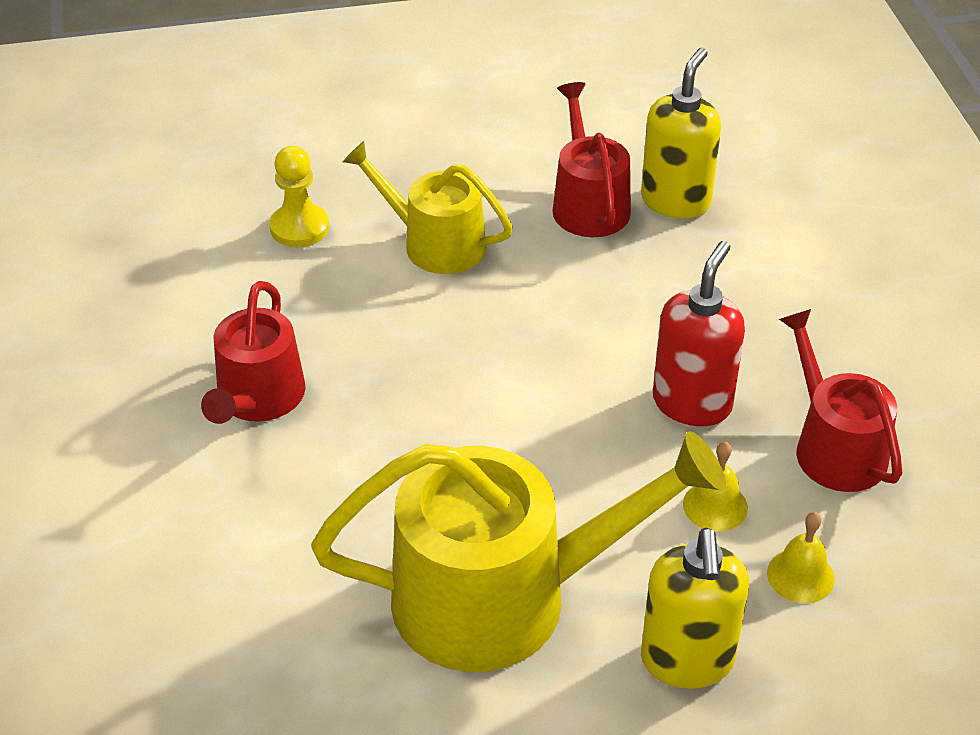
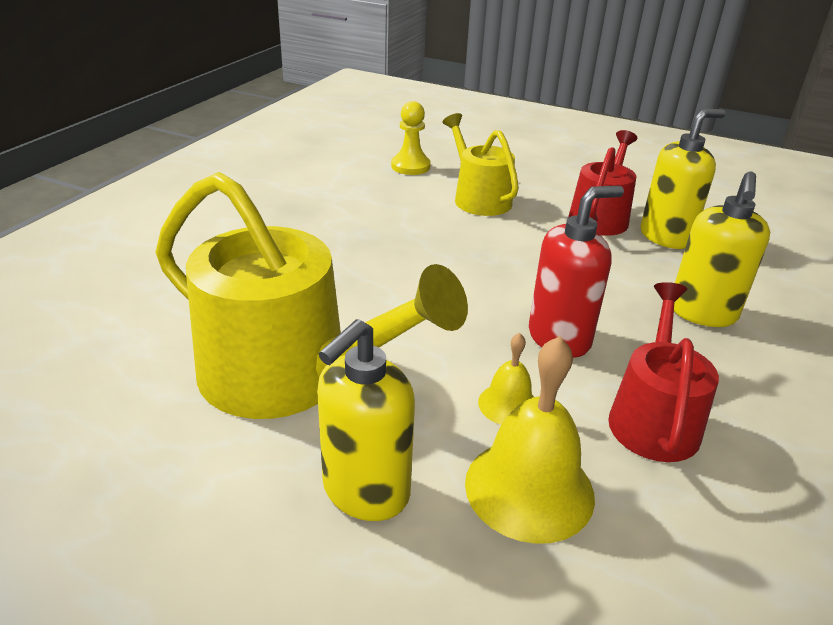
camera: 35 degrees right, 10 degrees down
red watering can [201,281,306,424] -> none
yellow bell [767,512,835,603] -> yellow bell [465,336,595,544], size x1.86
none -> yellow soap dispenser [674,171,770,327]

